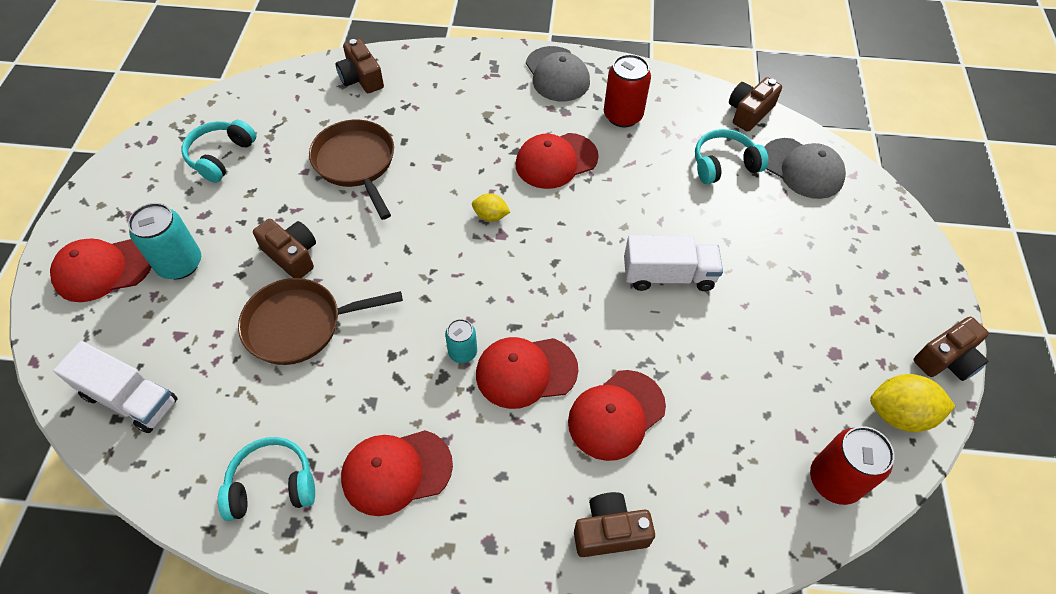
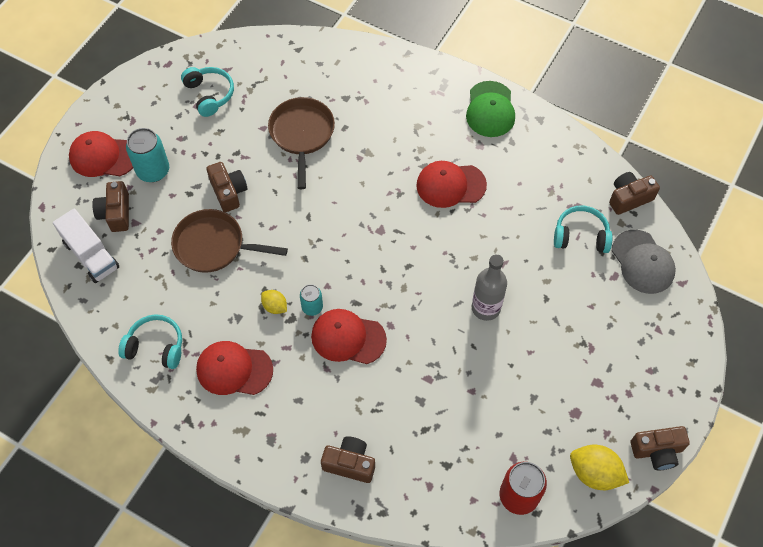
camera: 25 degrees right, 5 degrees up
turquoise headphones [182,120,256,183] -> turquoise headphones turned 105 degrees clockwise [181,67,234,117]
brown camera [336,39,384,93] -> brown camera moved to [92,181,129,232]
yellow lemon [472,193,510,222] -> yellow lemon moved to [261,290,287,314]
grey cap [526,46,590,102] -> green cap [466,81,515,137]
red cap [568,370,666,461] -> none
red can [604,54,651,127] -> none
white truck [624,235,723,291] -> grey bottle [472,254,507,321]

